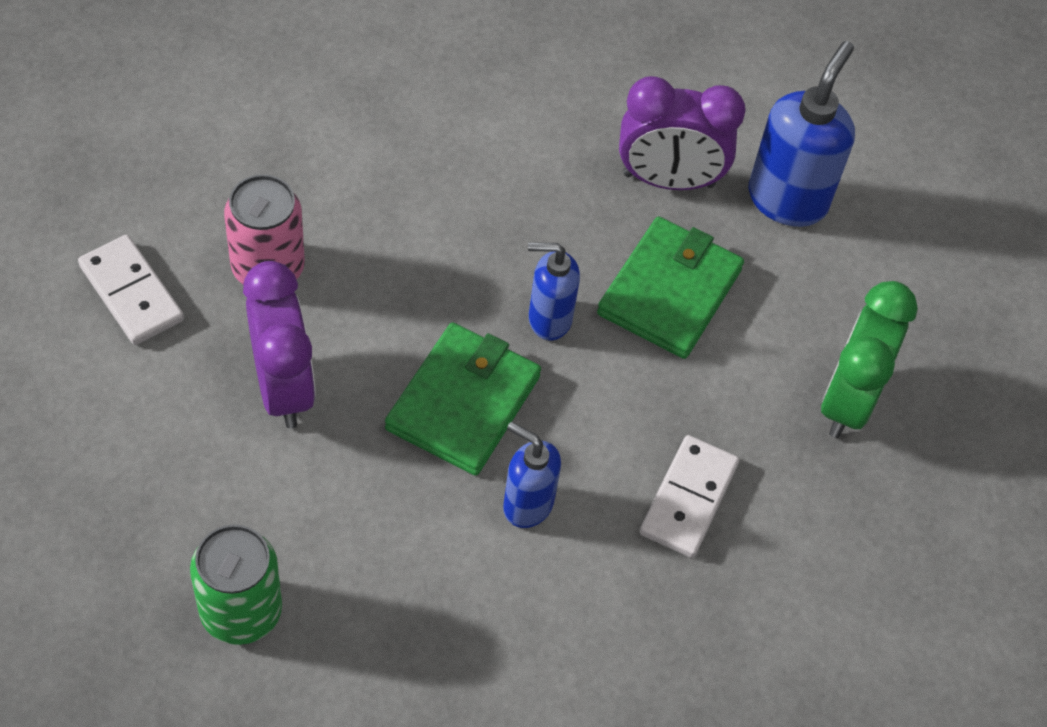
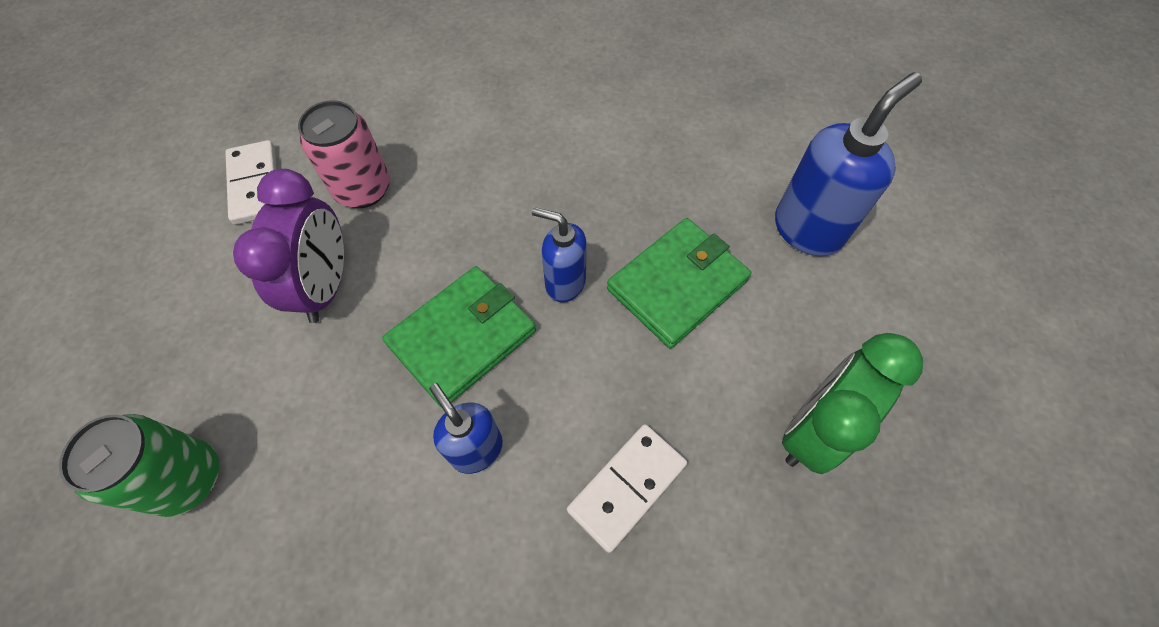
camera: 25 degrees right, 5 degrees up
purple clock [619,76,746,190] -> none

